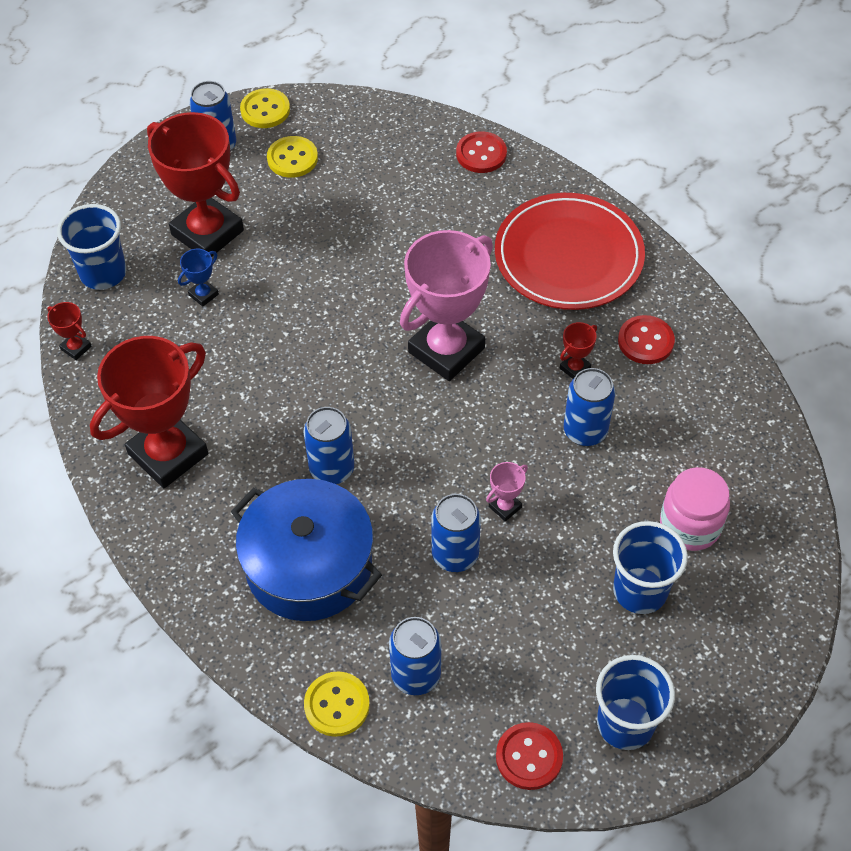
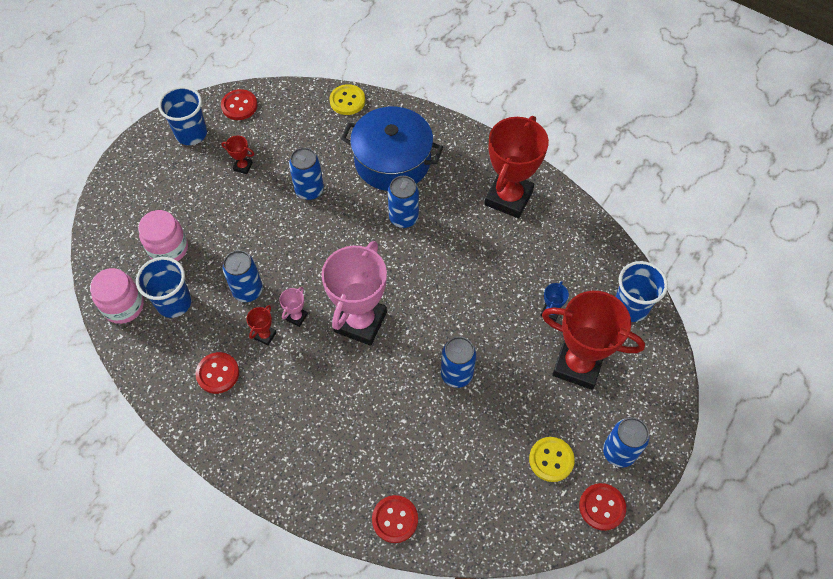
camera: 160 degrees right, 5 degrees up
red trophy [47,302,92,360] -> red trophy moved to [222,136,254,174]
yellow button [240,88,290,128] -> red button [579,483,626,531]
blue can [389,617,441,695] -> blue can moved to [441,337,476,388]
pink trophy [486,462,528,521] -> pink trophy moved to [279,287,308,327]
red plate [495,193,645,310] -> none
blue cup [613,521,688,614] -> blue cup moved to [136,257,192,318]
none -> pink jar [90,268,144,324]

